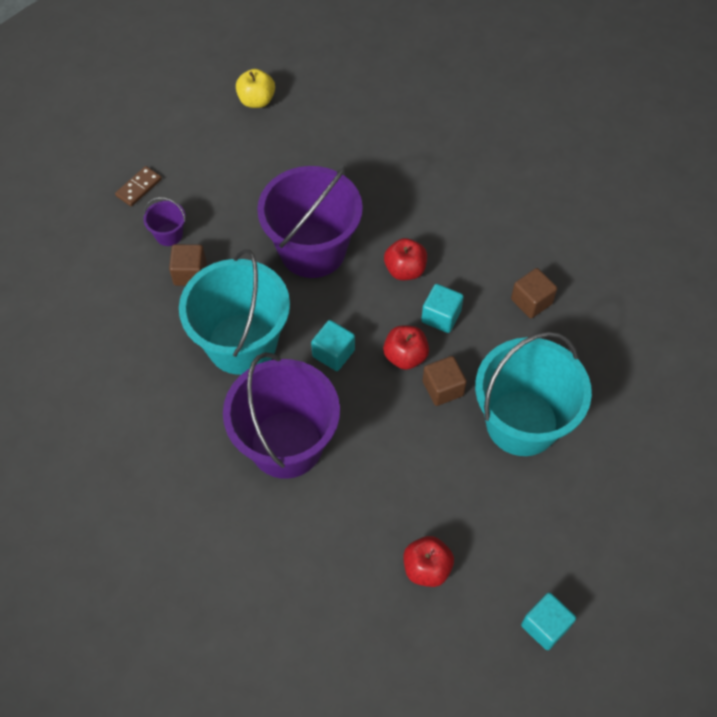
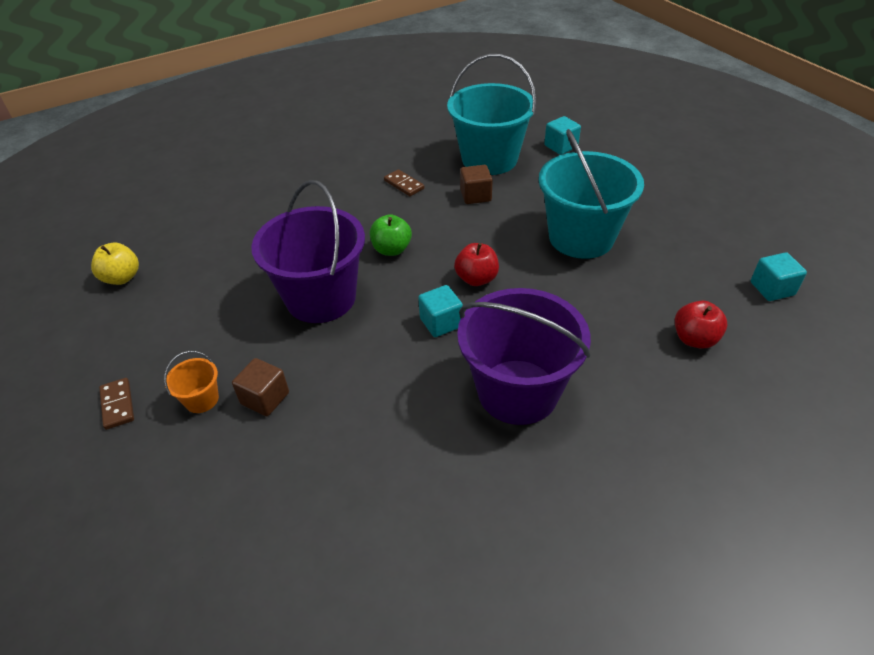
camera: 60 degrees left, 15 degrees down
purple bucket [143,197,186,246] -> orange bucket [164,351,219,413]
turquoise bucket [179,249,290,375] -> turquoise bucket moved to [447,54,536,175]
red apple [384,238,427,280] -> green apple [370,214,412,256]
turquoise cube [421,284,464,333] -> turquoise cube moved to [544,116,581,155]
brown cube [423,356,467,406] -> none
none -> brown domino [384,169,424,196]

